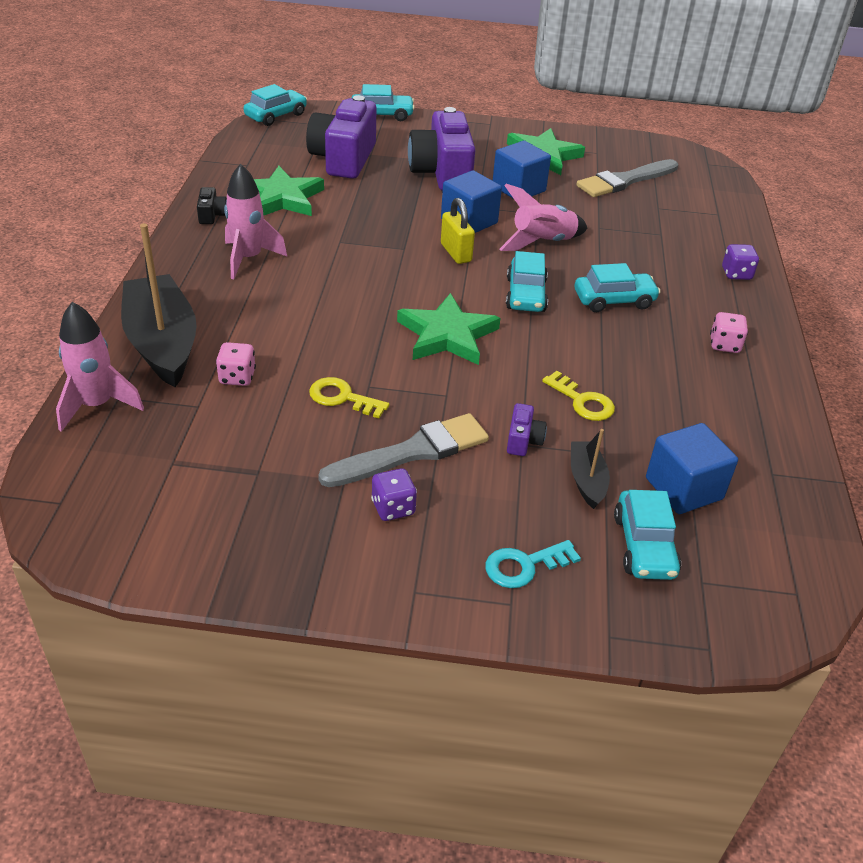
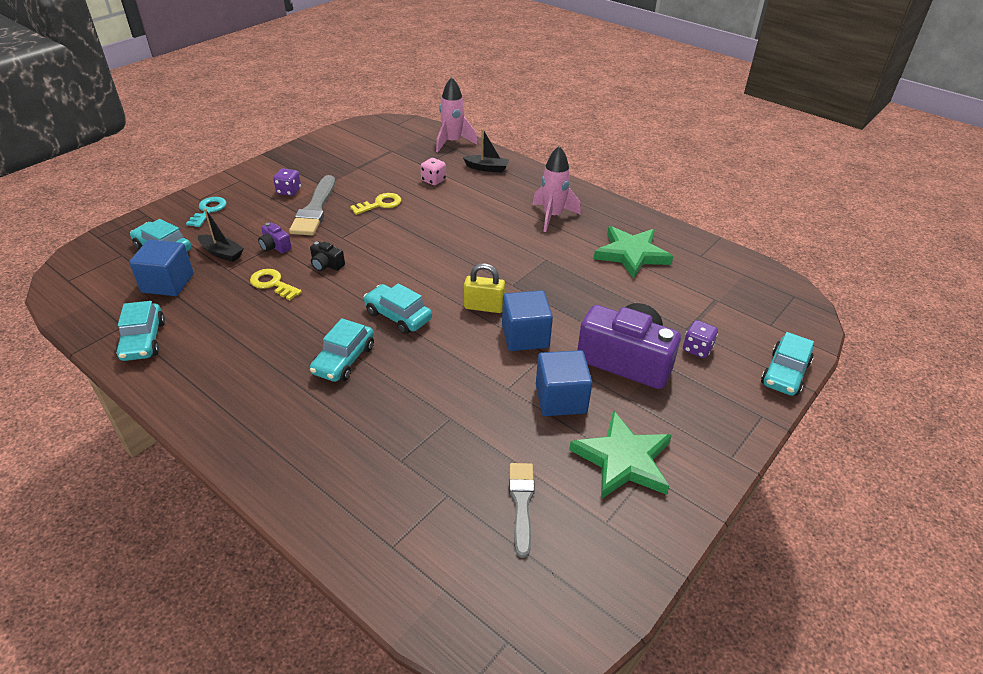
camera: 125 degrees right, 0 degrees up
black boat [121,223,197,387] -> black boat [463,129,509,173], size x0.48
black camera [197,187,227,224] -> black camera moved to [310,241,345,271]
turquoise car [243,84,307,126] -> turquoise car moved to [116,301,165,361]
purple camera [306,95,376,179] -> none
green star [397,293,501,365] -> none
pink rocket [499,184,588,251] -> none
yellow key [542,371,615,421] -> yellow key turned 45 degrees clockwise [250,269,302,300]
grey brush [576,159,678,197] -> grey brush [509,463,535,558], size x0.65
pink dice [710,312,748,353] -> none
purple dice [722,244,759,280] -> purple dice moved to [683,320,718,358]

